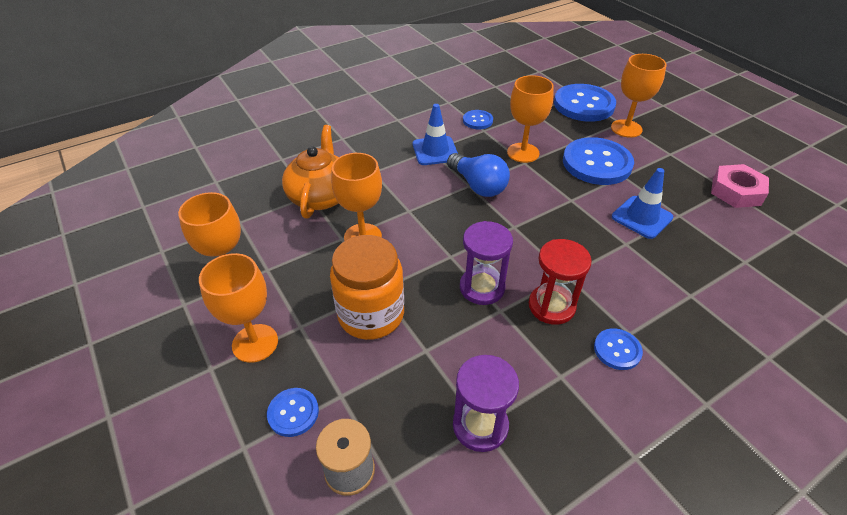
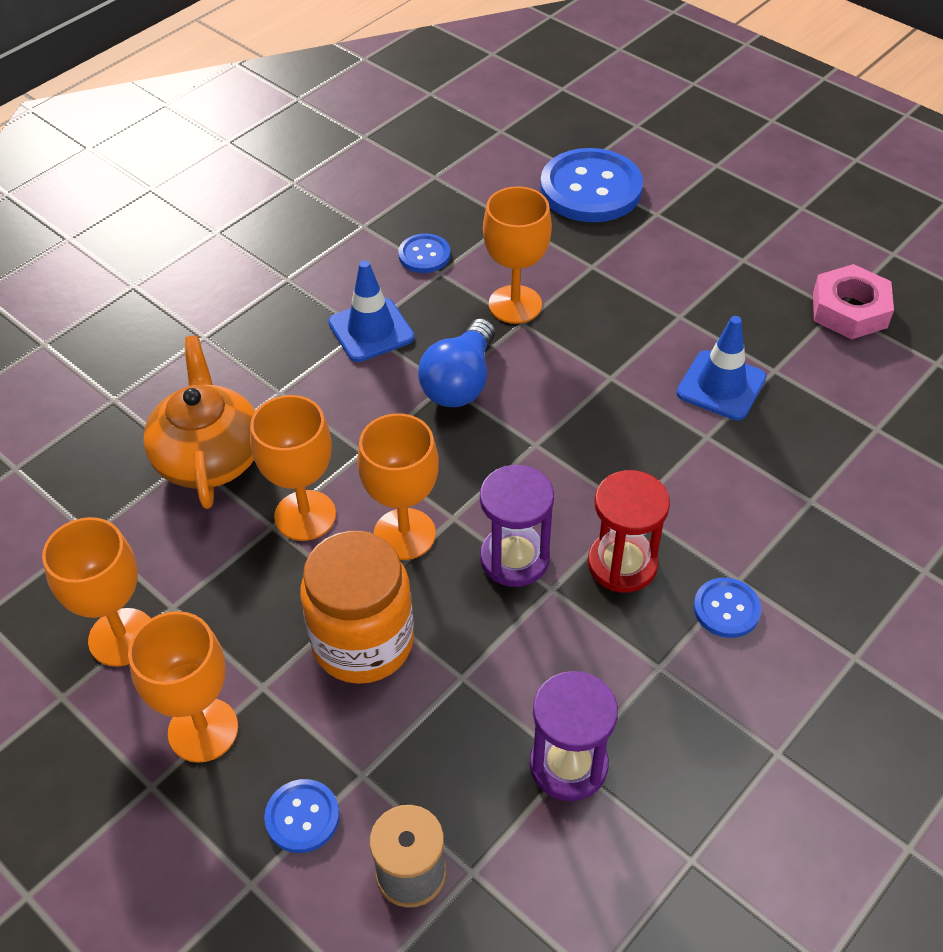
camera: 15 degrees left, 5 degrees up
blue light bulb [447,153,510,197] -> blue light bulb turned 75 degrees clockwise [418,318,495,407]
blue button [563,137,634,185] -> none
orange goblet [611,54,666,138] -> orange goblet moved to [357,413,439,560]

